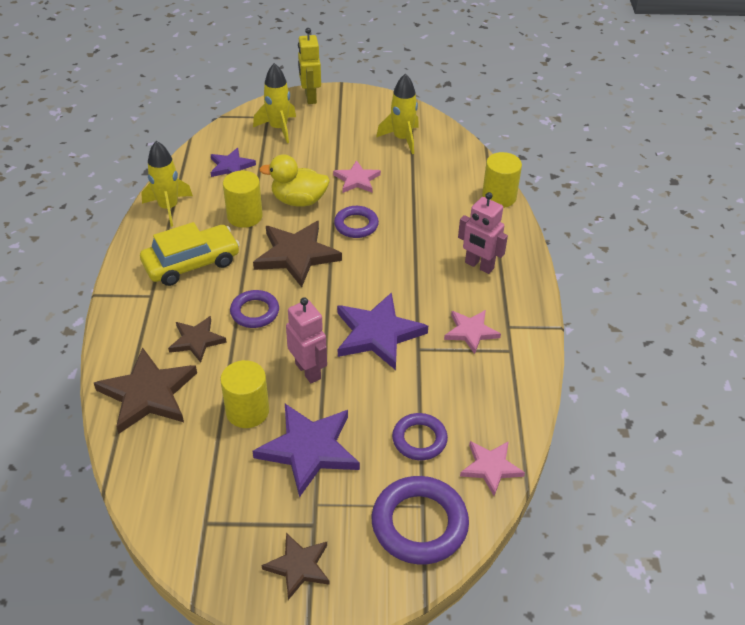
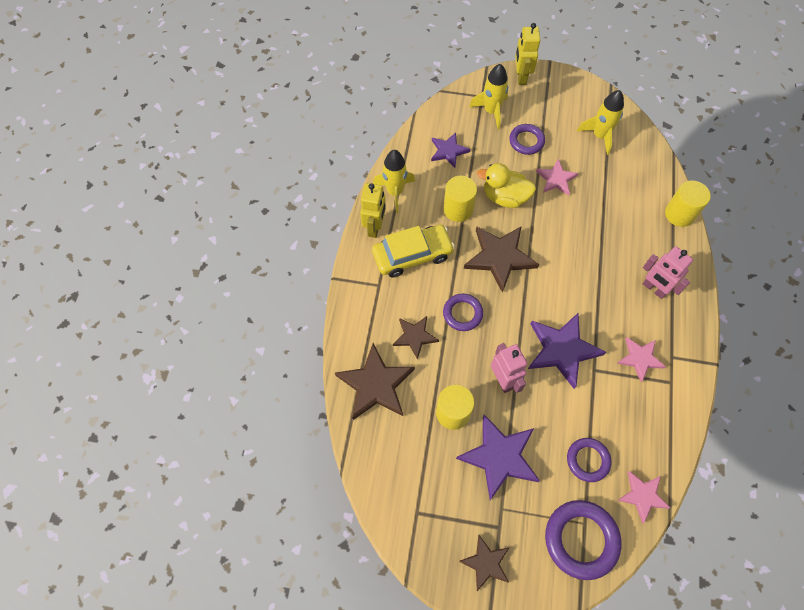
camera: 10 degrees right, 20 degrees up
purple ring [334,206,379,238] -> purple ring moved to [509,124,545,155]
none -> yellow robot [360,183,386,238]

